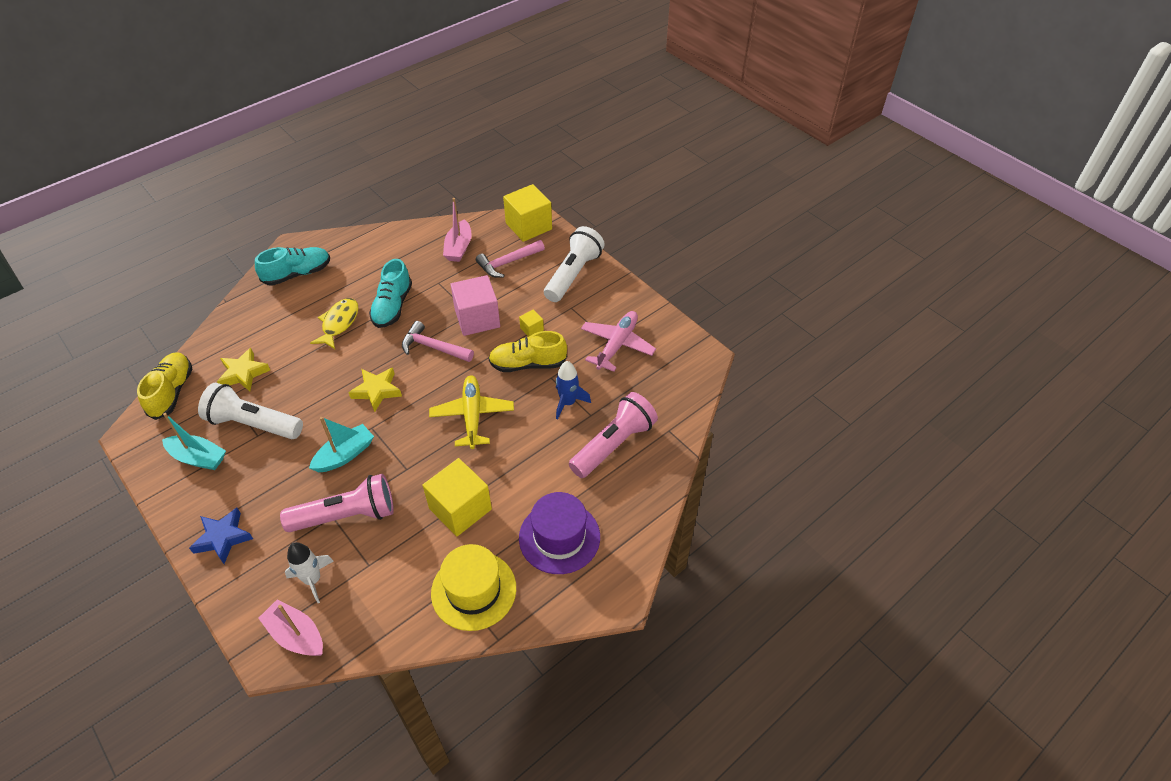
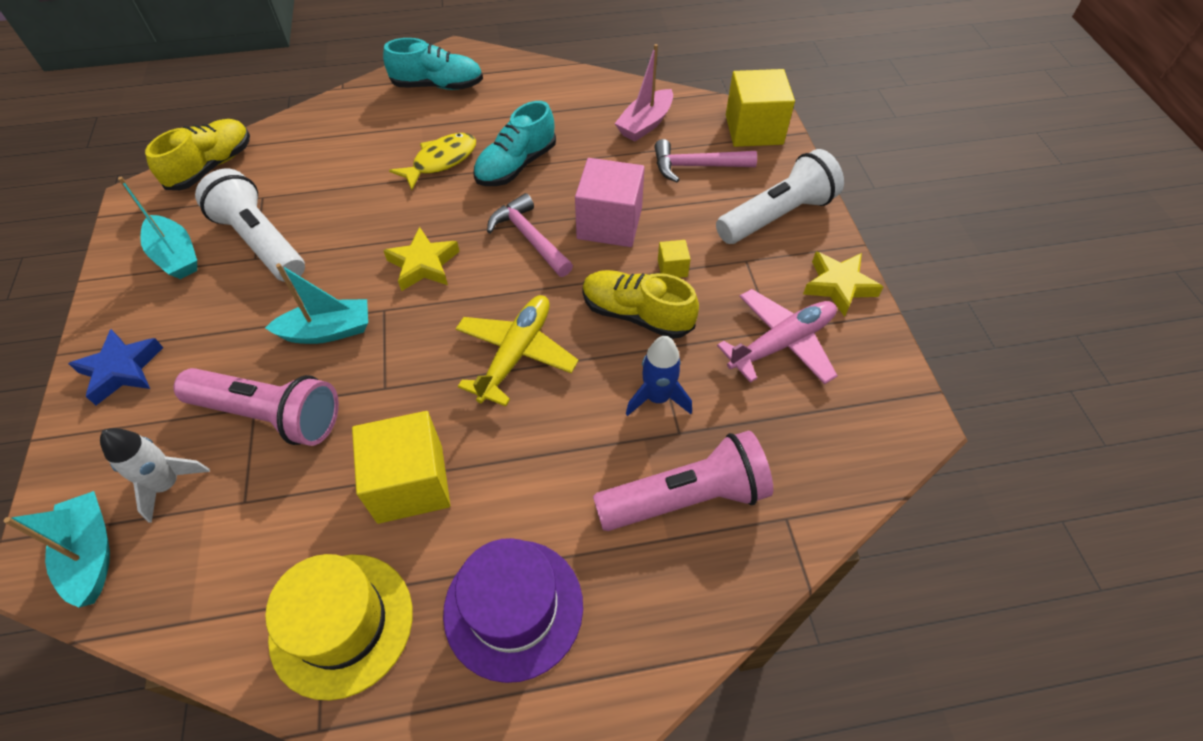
camera: 30 degrees right, 5 degrees up
yellow star [217,348,270,391] -> yellow star moved to [803,252,883,317]
pink boat [258,600,323,656] -> turquoise boat [3,491,110,608]

